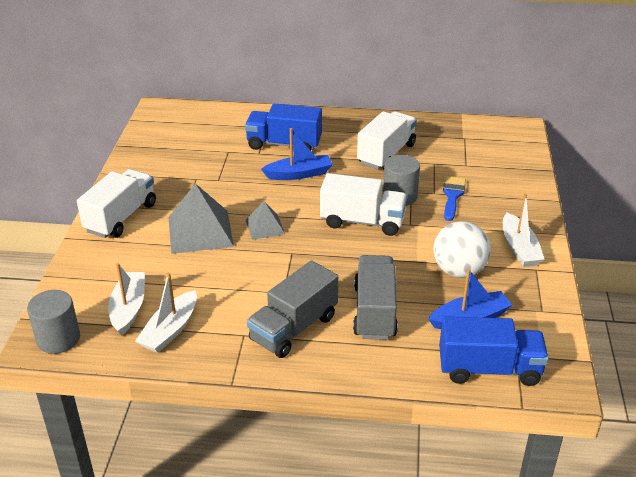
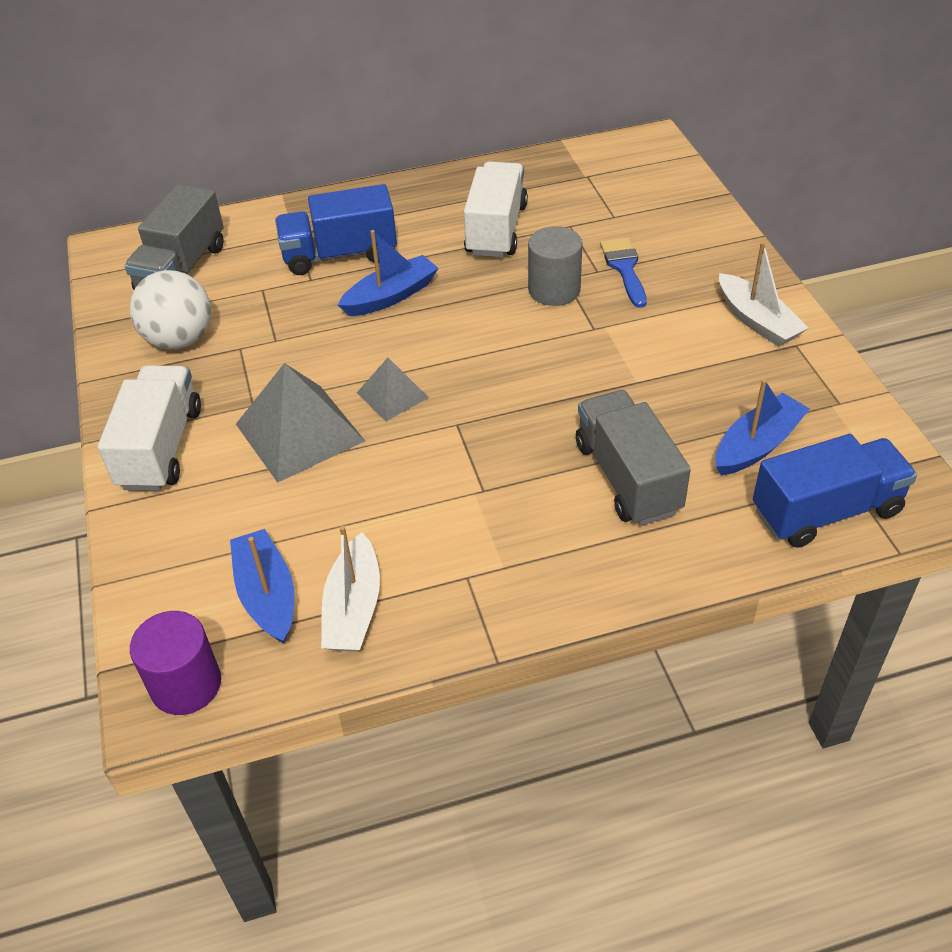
camera: 20 degrees left, 10 degrees up
grey cylinder [27,290,80,354] -> purple cylinder [130,611,221,715]
white boat [108,263,145,336] -> blue boat [230,529,294,644]
grey truck [247,260,338,358] -> grey truck moved to [124,184,224,290]
white truck [320,173,407,236] -> none
white ball [433,221,491,278] -> white ball moved to [130,270,211,349]

